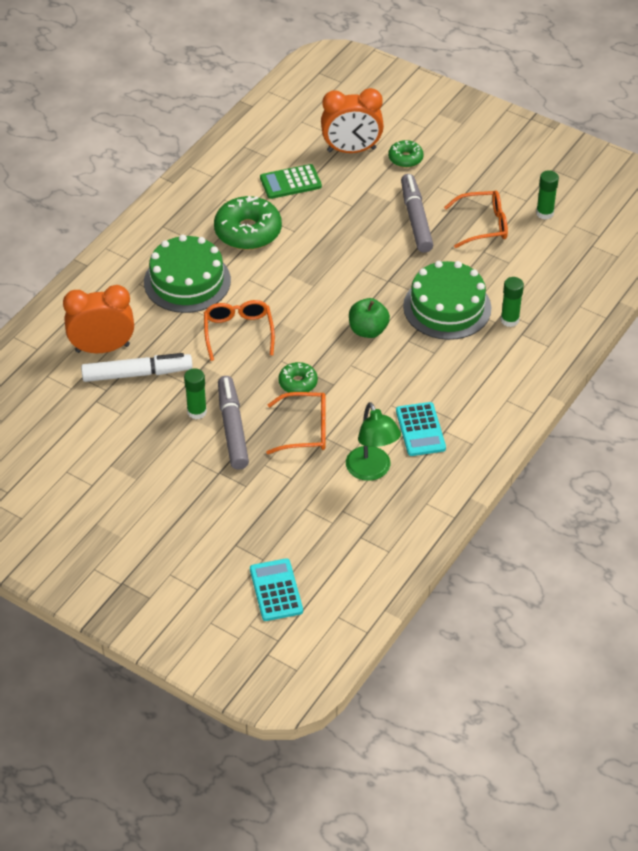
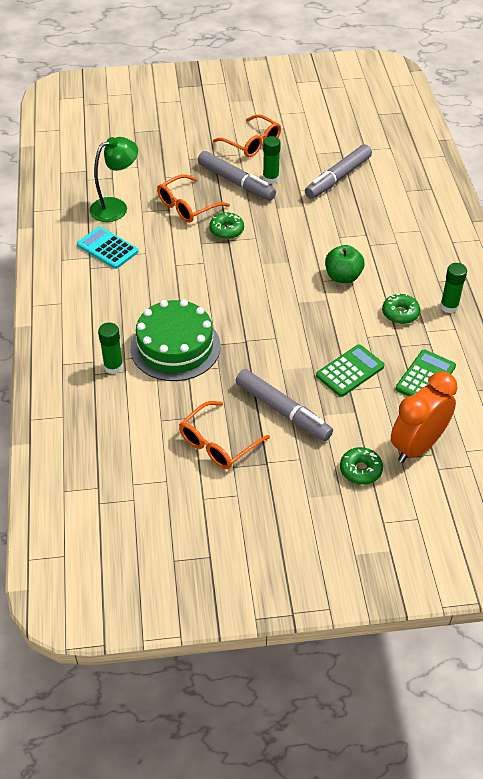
camera: 140 degrees right, 0 degrees up
orange clock [63,285,134,353] -> none
white marker [81,353,193,382] -> grey marker [305,144,372,199]
green cake [144,235,231,313] -> none
orange glasses [204,300,275,361] -> orange glasses moved to [213,114,281,157]
green donut [214,196,282,250] -> green donut [382,294,420,324], size x0.54
turquoise calculator [250,558,303,621] -> none
green lamp [346,402,401,481] -> green lamp turned 120 degrees clockwise [89,137,138,222]
green apple [349,298,390,338] -> green apple moved to [325,245,365,283]
green glue stick [536,170,559,220] -> green glue stick moved to [440,263,467,313]
none -> green calculator [316,345,385,397]

